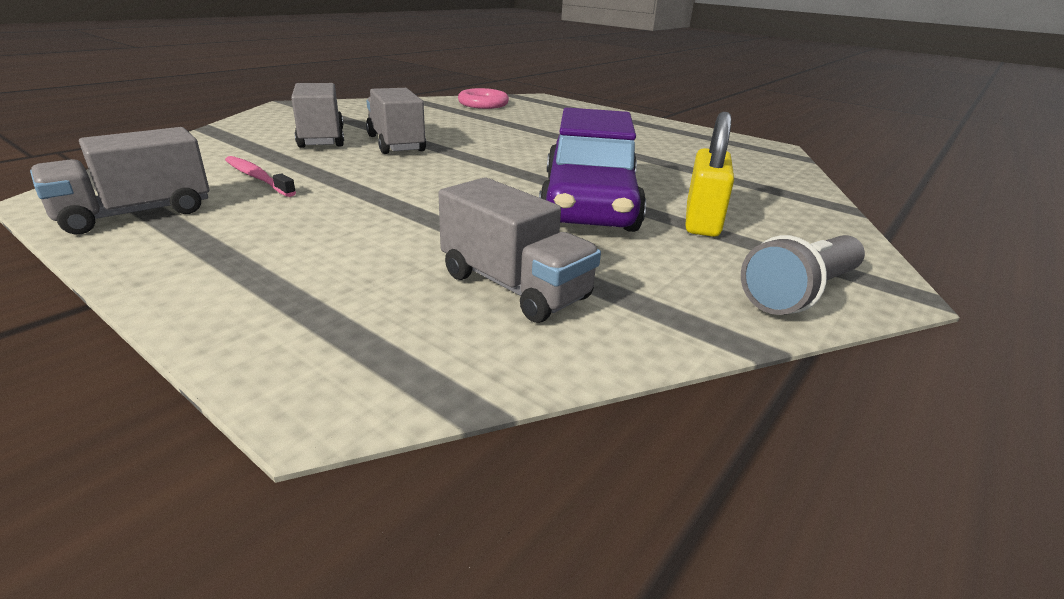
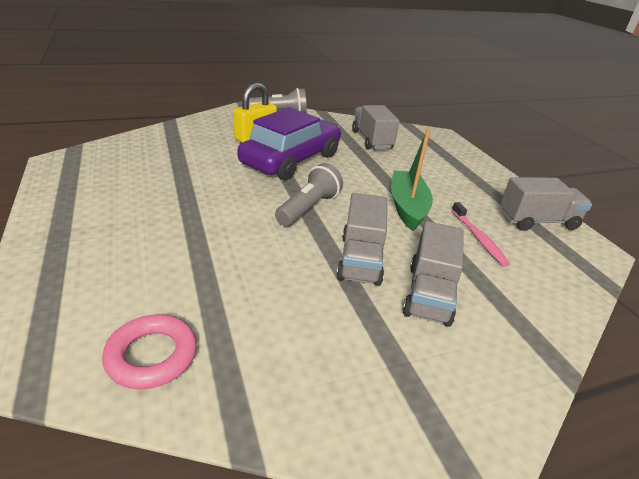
camera: 150 degrees left, 5 degrees up
none -> grey flashlight [275,163,343,226]
none -> green boat [391,129,433,231]

